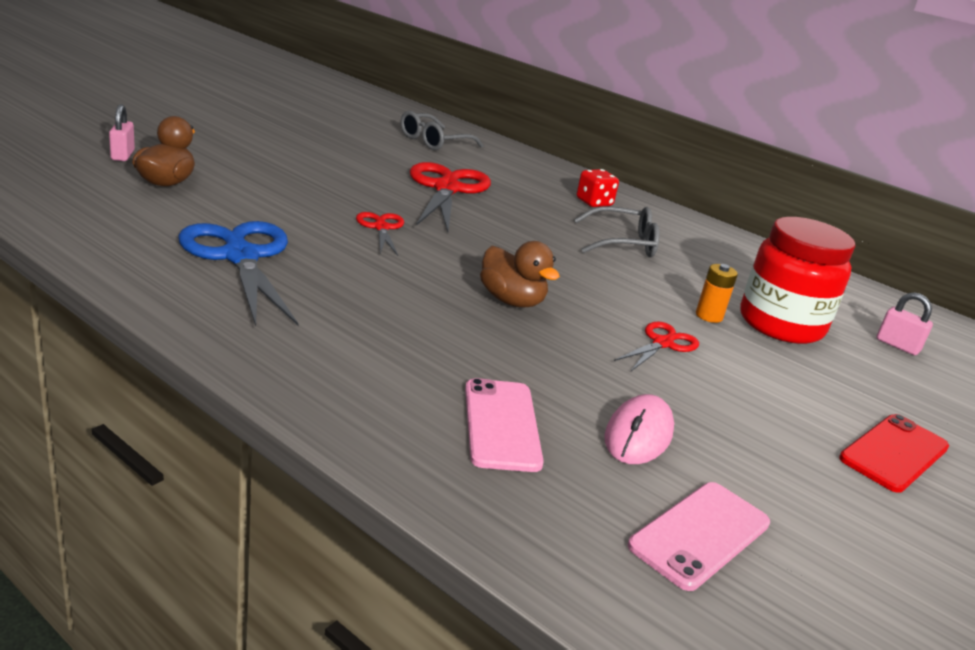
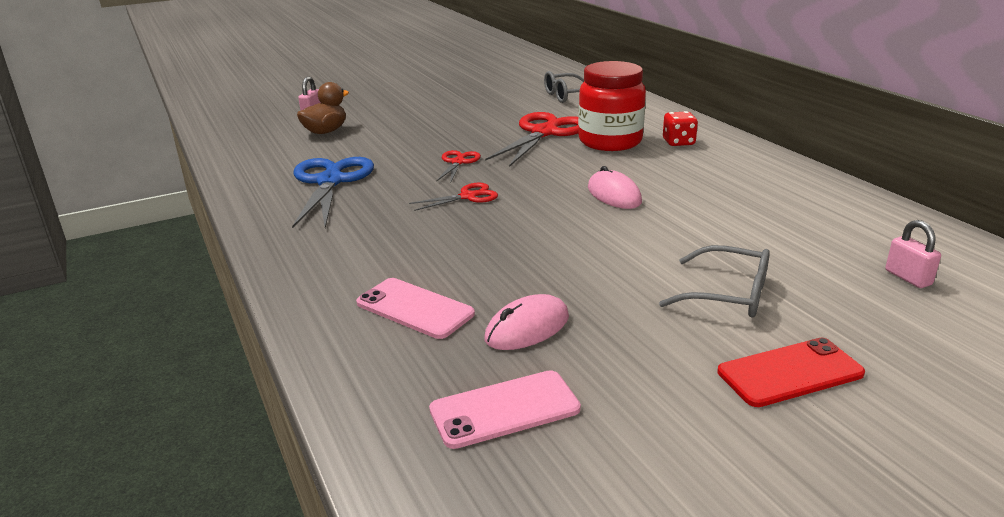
camera: 30 degrees right, 0 degrees up
pink phone [465,378,544,472] -> pink phone turned 75 degrees counterclockwise [356,278,475,339]
brown duck [480,241,560,308] -> none
grey glasses [574,206,660,257] -> grey glasses moved to [659,245,770,318]
red scissors [614,321,699,371] -> red scissors moved to [409,182,498,211]
orange battery [696,264,738,323] -> none
red jar [740,217,855,344] -> red jar moved to [578,61,646,151]
none -> pink mouse [588,166,642,209]

